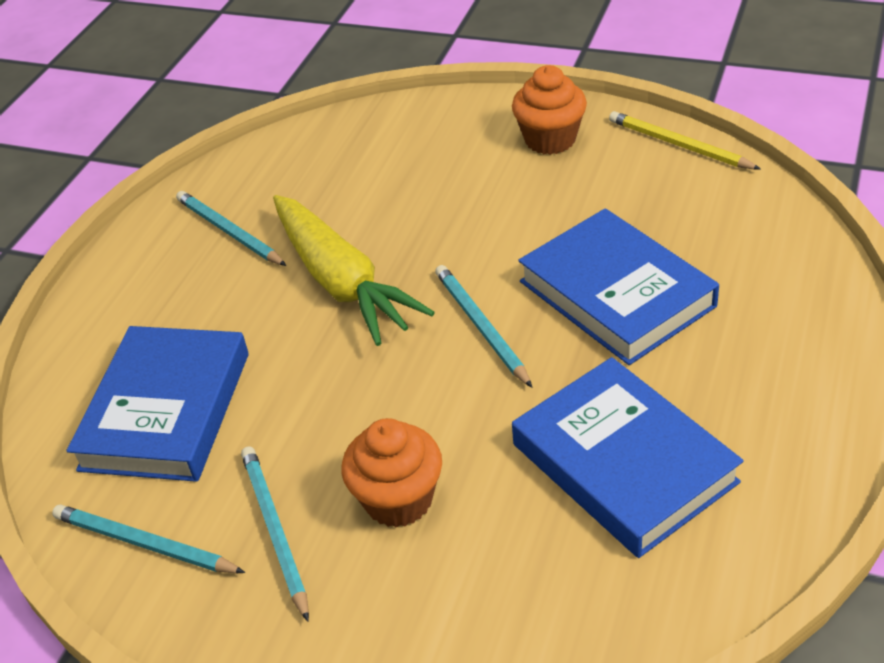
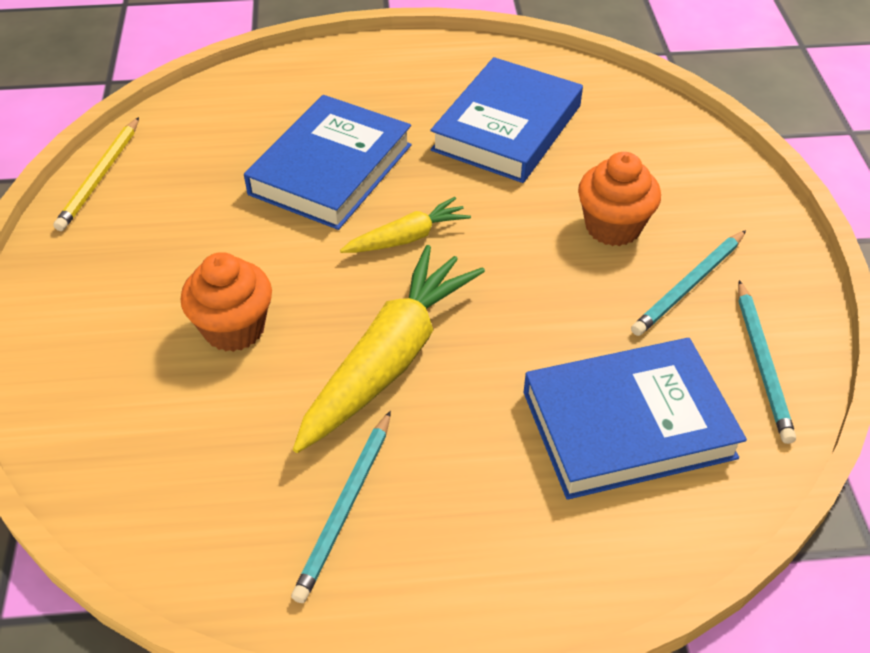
camera: 120 degrees left, 5 degrees up
turquoise pencil [435,265,532,388] -> yellow carrot [340,197,471,253]
orange cupcake [512,65,587,155] -> orange cupcake moved to [180,252,272,352]

